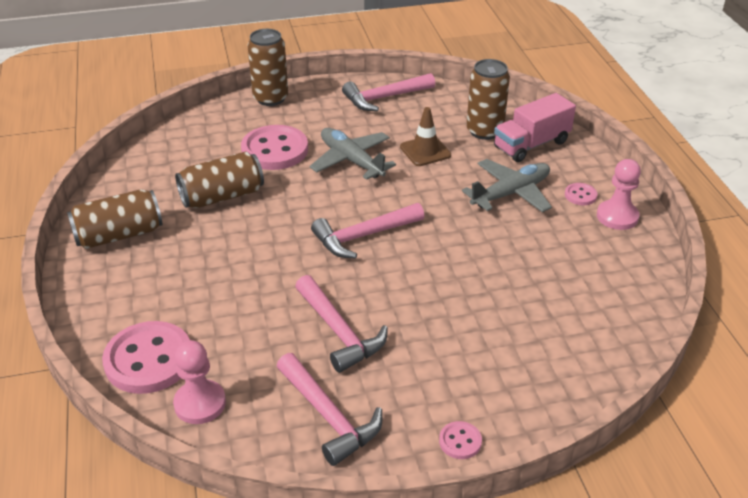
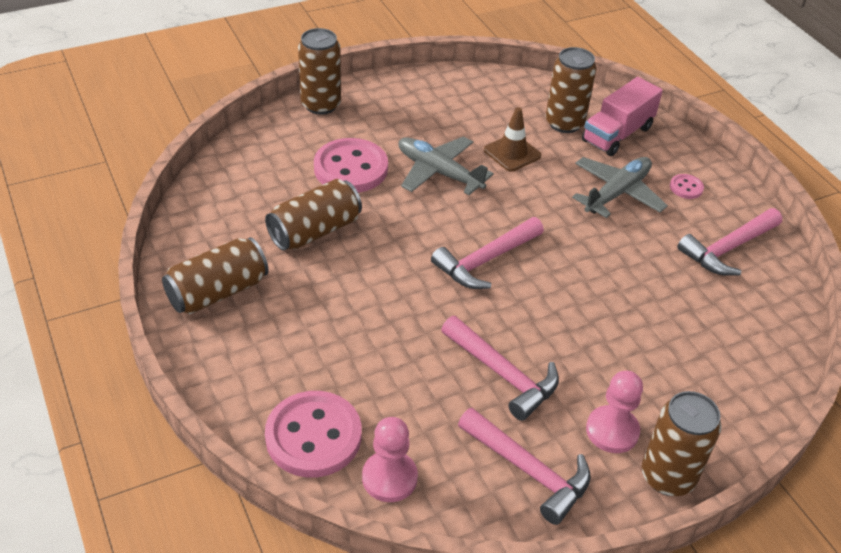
camera: 15 degrees left, 5 degrees up
pink hammer [342,73,435,111] -> pink hammer moved to [677,208,782,276]
pink button [439,421,482,459] -> brown can [642,391,721,496]
pink pawn [597,159,641,230] -> pink pawn moved to [586,371,643,453]

